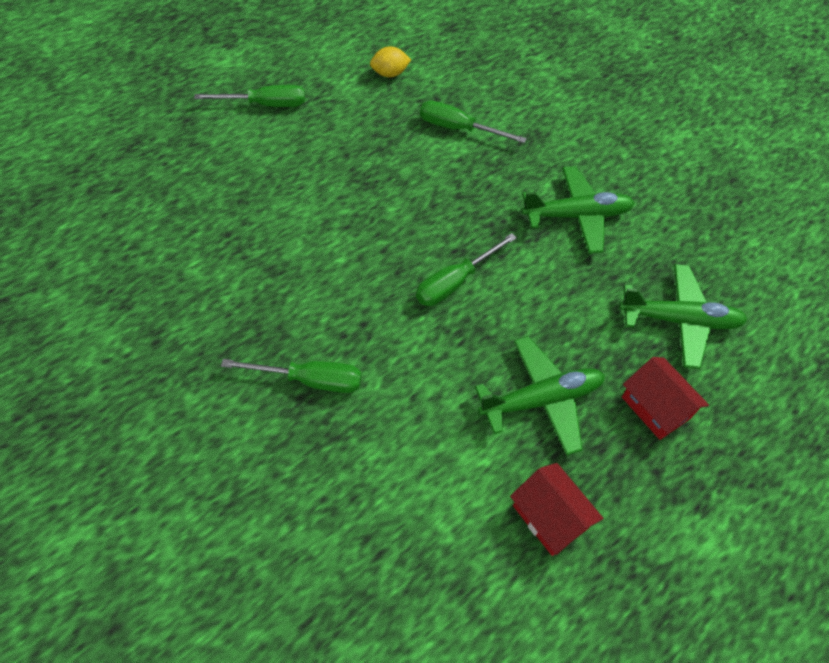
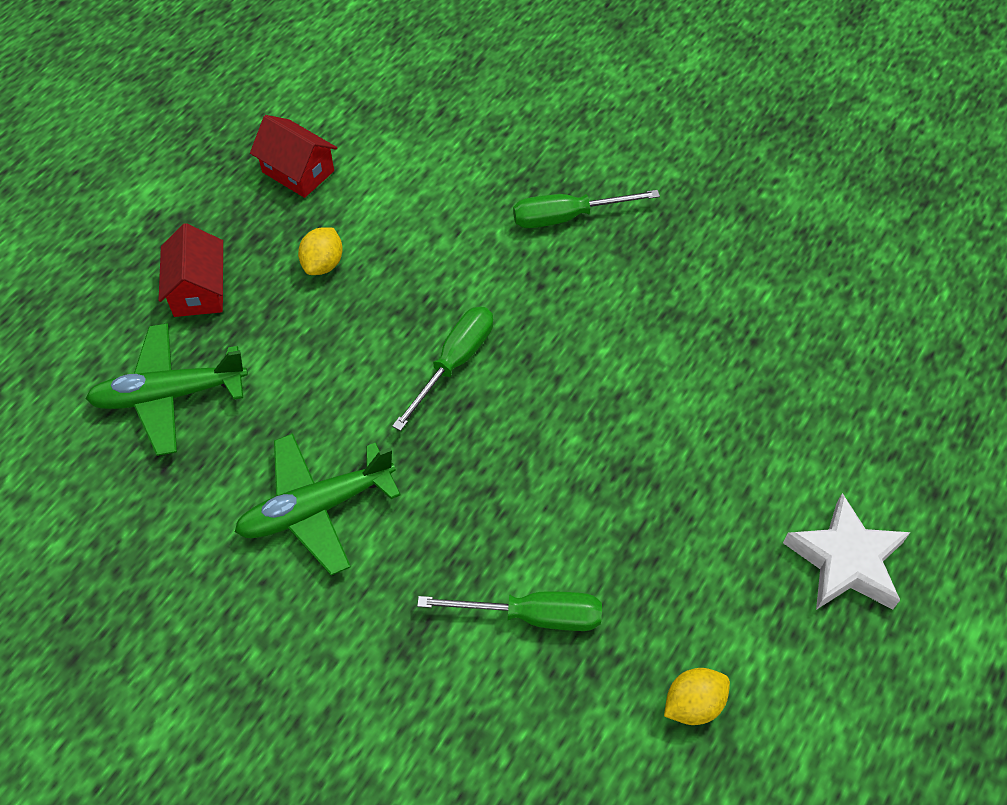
camera: 165 degrees right, 0 degrees up
green screwdriver [194,85,305,107] -> white star [783,493,910,610]
green plane [475,336,605,456] -> yellow lemon [298,227,343,275]
red house [622,357,709,440] -> red house turned 45 degrees clockwise [159,223,223,317]

